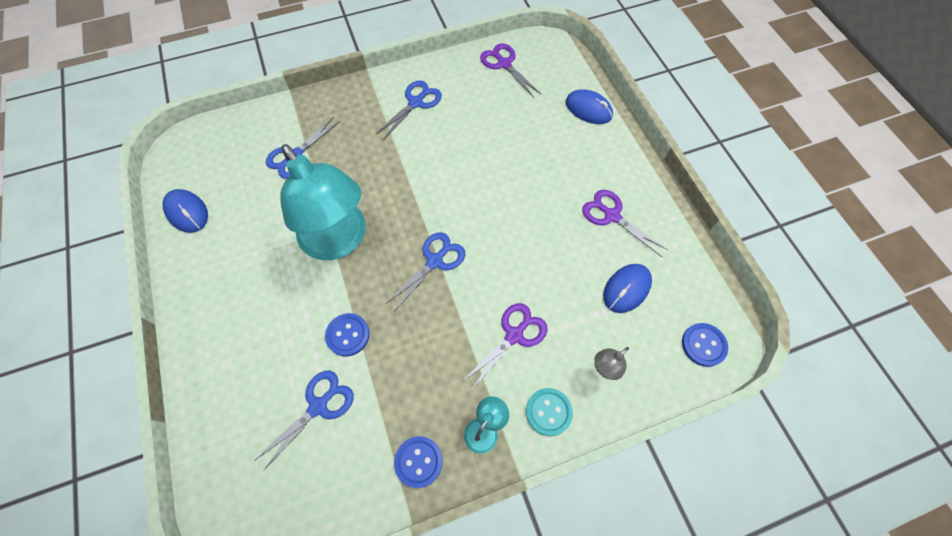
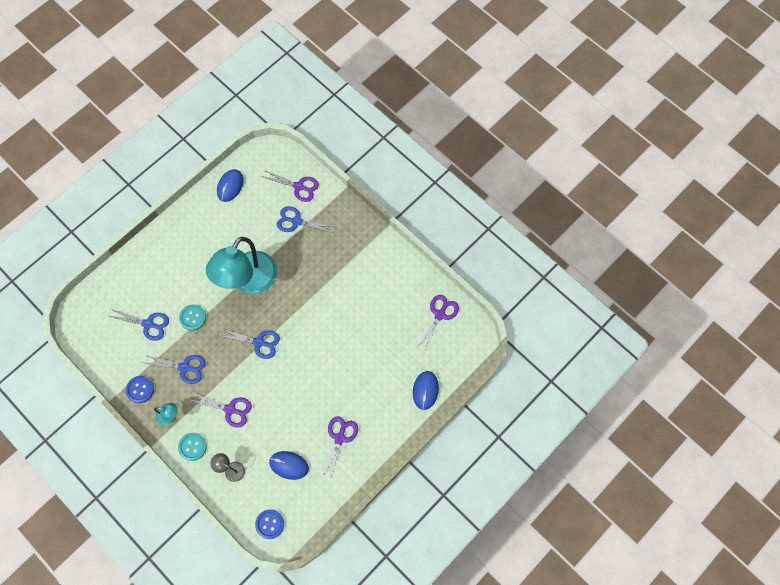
camera: 65 degrees right, 5 degrees up
blue button [325,313,370,357] -> turquoise button [179,305,206,331]
blue scissors [375,80,442,140] -> blue scissors moved to [144,355,206,384]
none -> purple scissors [261,170,319,202]

